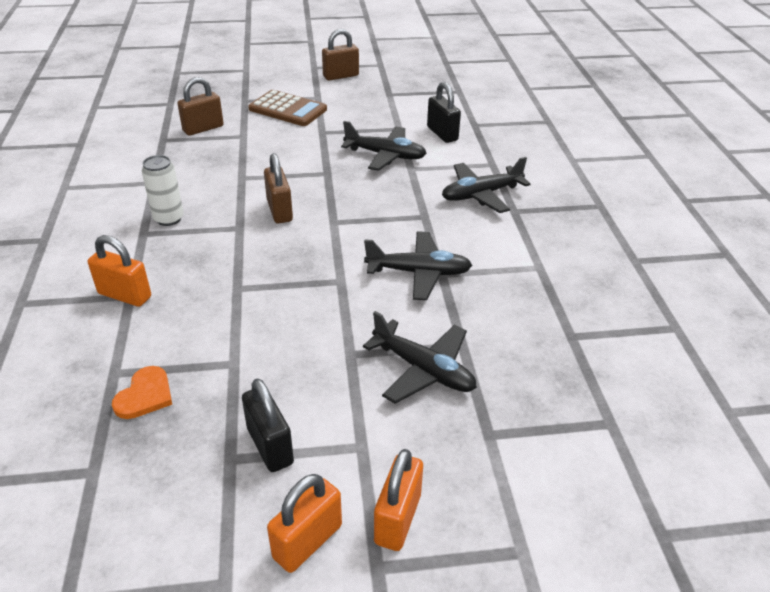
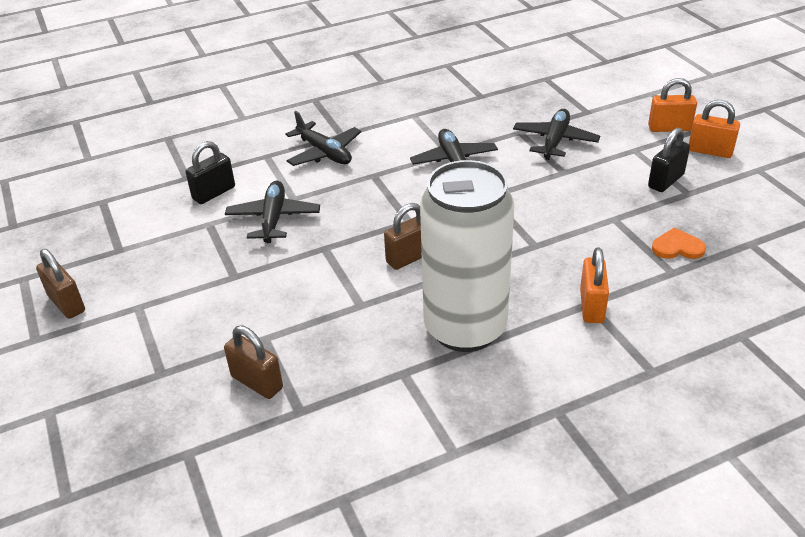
camera: 105 degrees left, 0 degrees up
white can [142,155,184,226] -> white can [420,160,514,352], size x2.41
brown calculator [248,90,327,126] -> none

